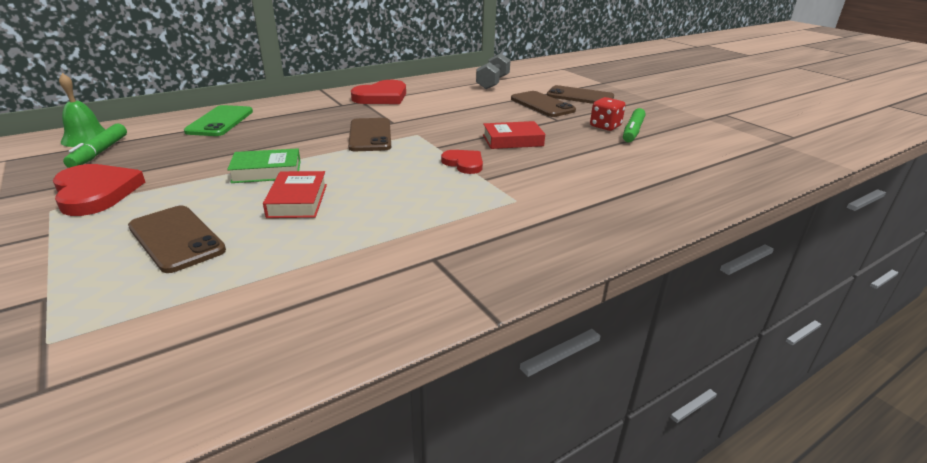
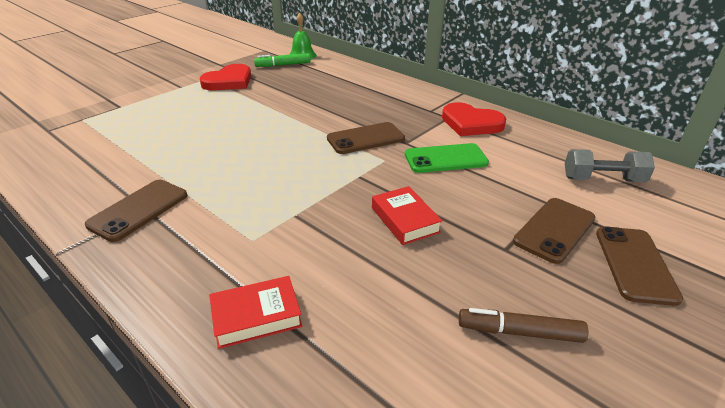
camera: 75 degrees right, 5 degrees up
brown phone [128,205,226,273] -> brown phone moved to [85,180,187,242]
green phone [184,105,253,136] -> green phone moved to [405,143,489,173]
green book [227,148,301,183] -> none
red book [263,171,327,218] -> red book moved to [209,276,302,349]
red heart [441,150,483,174] -> none
red dice [590,97,626,131] -> none
green marker [623,108,646,142] -> brown marker [459,308,588,343]

